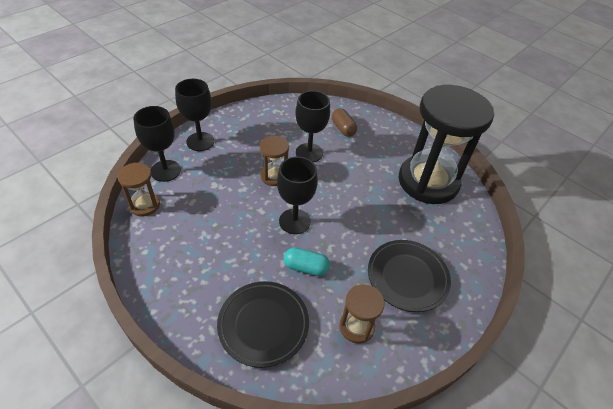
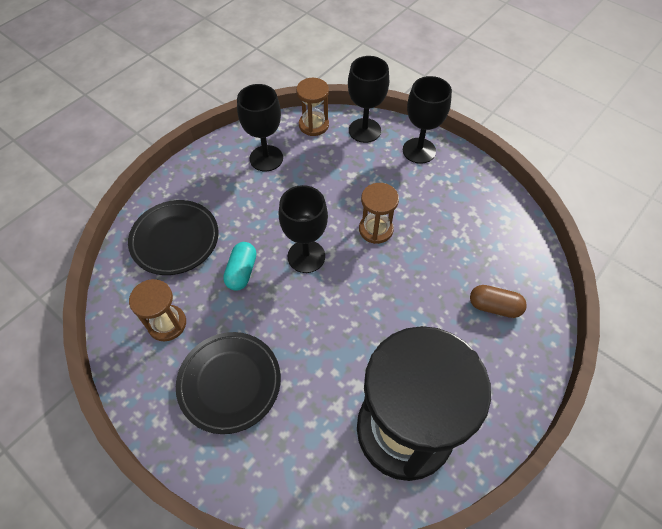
camera: 90 degrees right, 10 degrees up
black goblet [295,91,330,162] -> black goblet moved to [237,84,283,171]
brown capsule [332,108,357,137] -> brown capsule turned 45 degrees clockwise [470,285,527,318]

